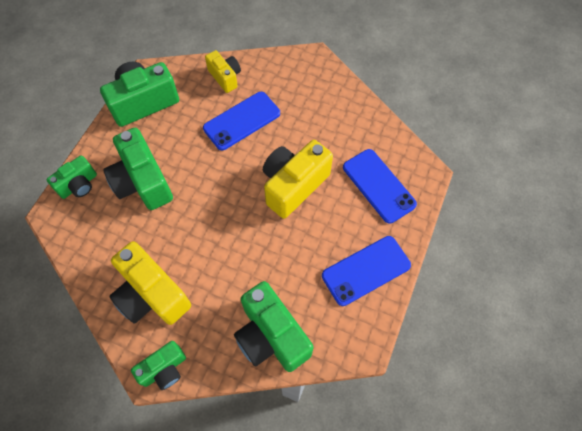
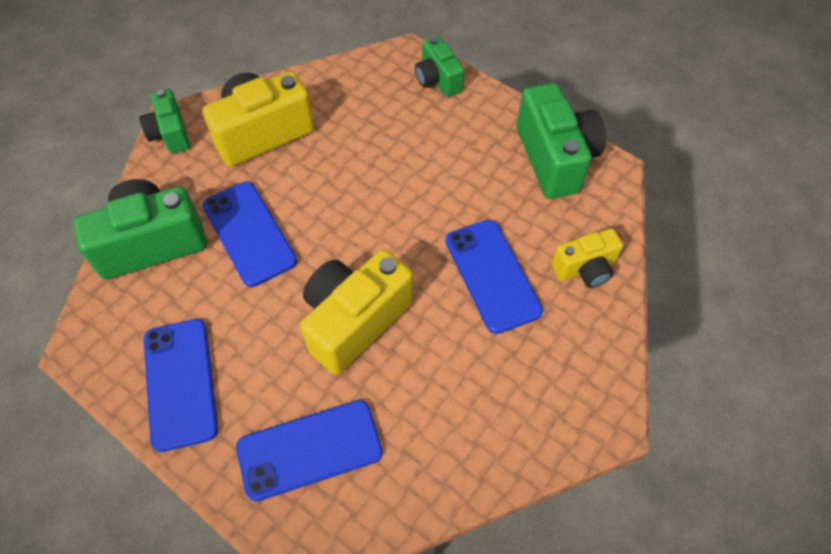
camera: 105 degrees right, 5 degrees down
green camera [103,128,173,210] -> none
yellow camera [263,140,333,219] -> yellow camera turned 105 degrees counterclockwise [300,250,413,375]
none -> blue phone [203,181,297,287]

